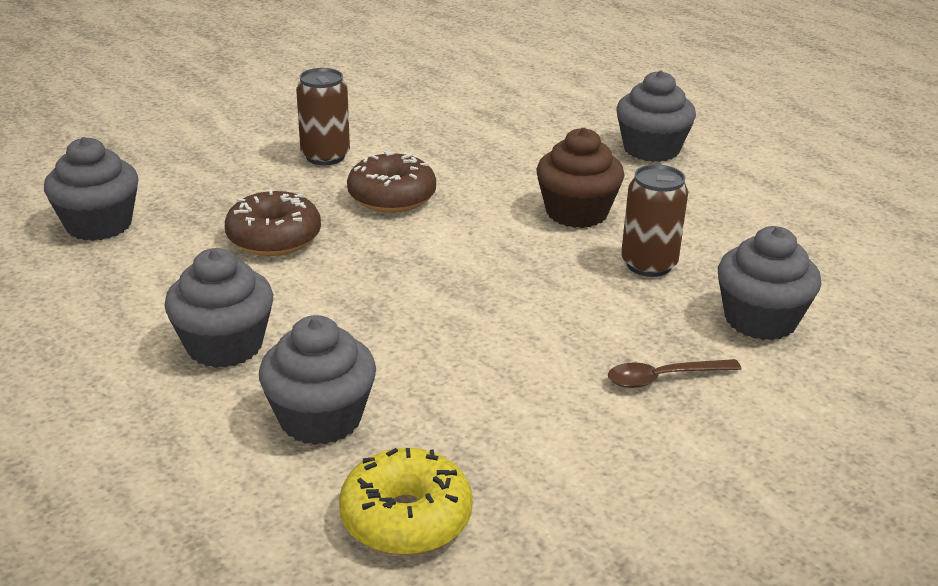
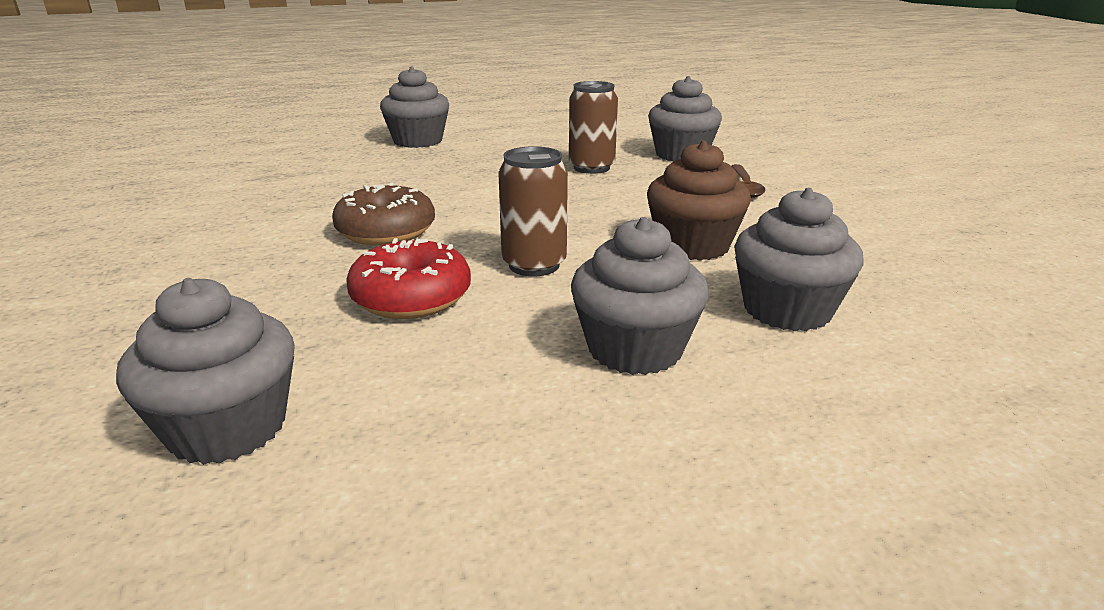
camera: 70 degrees left, 5 degrees down
brown donut [225,189,321,256] -> red donut [346,238,471,319]
brown can [296,68,350,165] -> brown can moved to [499,146,568,276]
yellow donut [339,448,473,555] -> none
brown cupcake [537,128,625,228] -> brown cupcake moved to [647,140,751,261]

